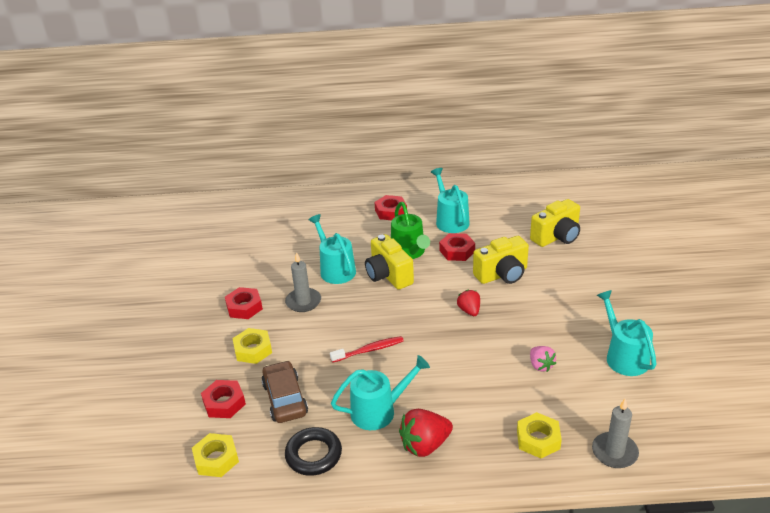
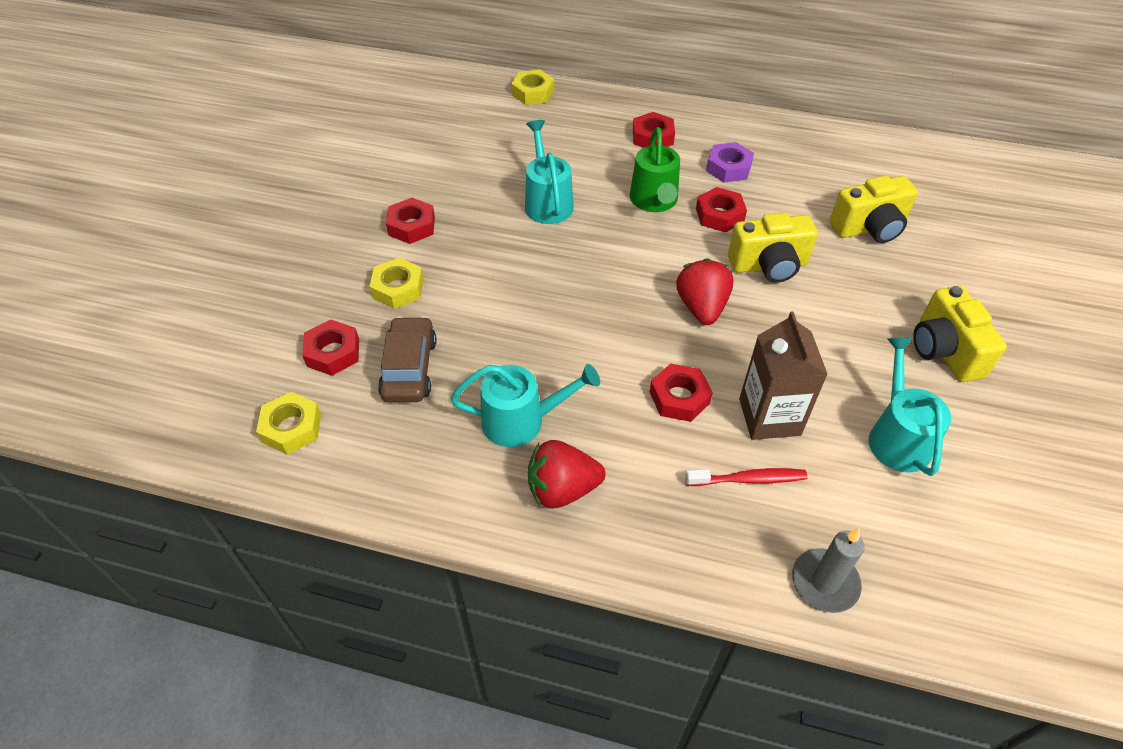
camera: 15 degrees right, 15 degrees up
grey candle [285,252,321,312] -> none
black ring [285,427,342,476] -> none
red toothbrush [330,336,404,363] -> red toothbrush moved to [685,468,808,486]
yellow camera [365,234,414,290] -> yellow camera moved to [913,286,1007,382]
turquoise watering can [431,168,470,233] -> purple nut [706,142,754,183]
red strawberry [457,290,480,316] -> red strawberry [676,258,734,325], size x1.64
yellow nut [517,412,562,458] -> yellow nut moved to [511,70,554,105]
pink strawberry [530,346,556,372] -> brown carton [739,311,828,440]
none -> red nut [650,363,713,422]

